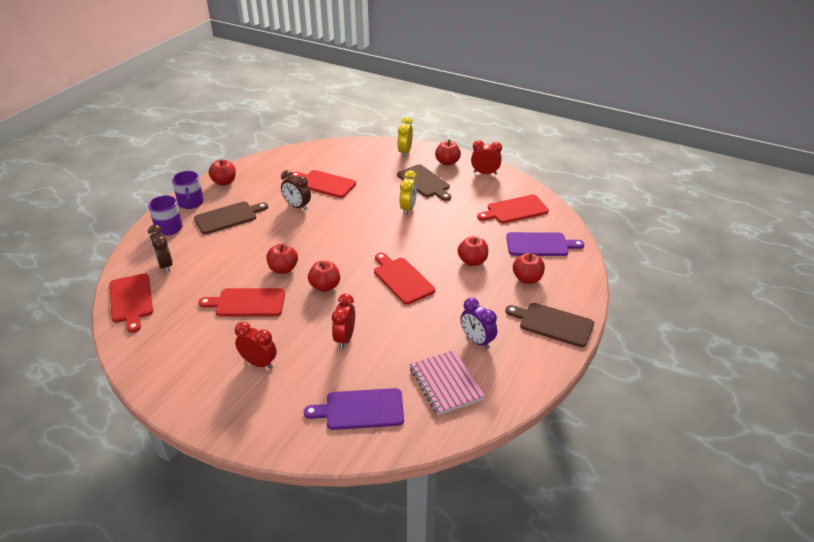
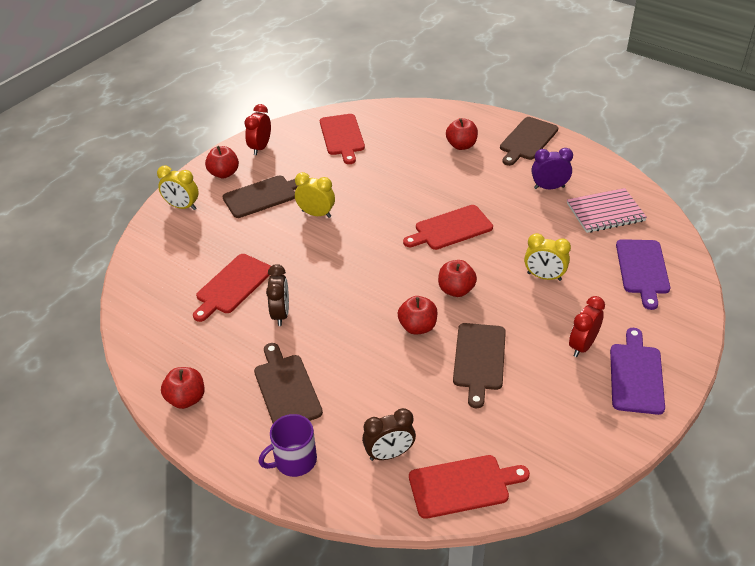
camera: 80 degrees left, 5 degrees up
purple mug [172,171,204,209] -> none
red cutting board [199,288,285,316] -> brown cutting board [453,323,506,408]
brown clock [281,170,311,211] -> brown clock turned 45 degrees counterclockwise [266,264,289,326]
red clock [332,294,355,349] -> yellow clock [524,233,571,281]
red apple [458,236,488,266] -> none
purple clock [460,298,497,349] -> purple clock turned 150 degrees counterclockwise [532,148,573,189]
purple cutting board [506,232,584,256] -> purple cutting board moved to [610,328,665,415]

